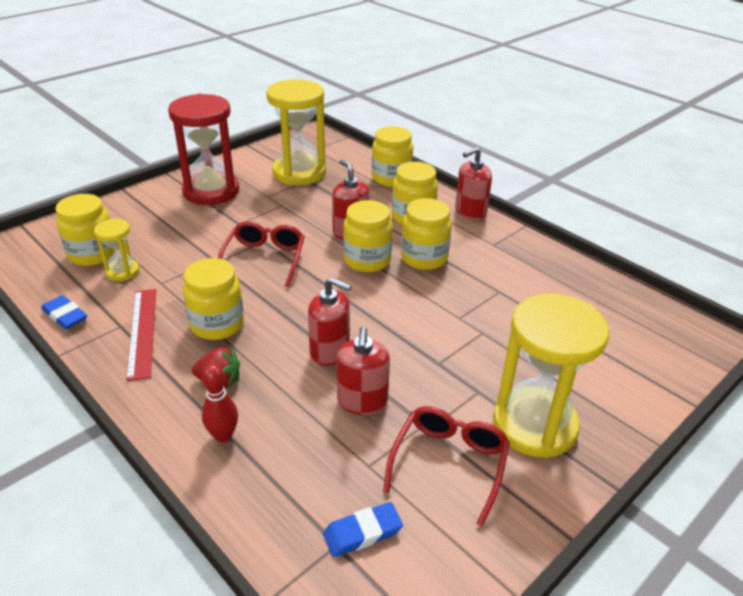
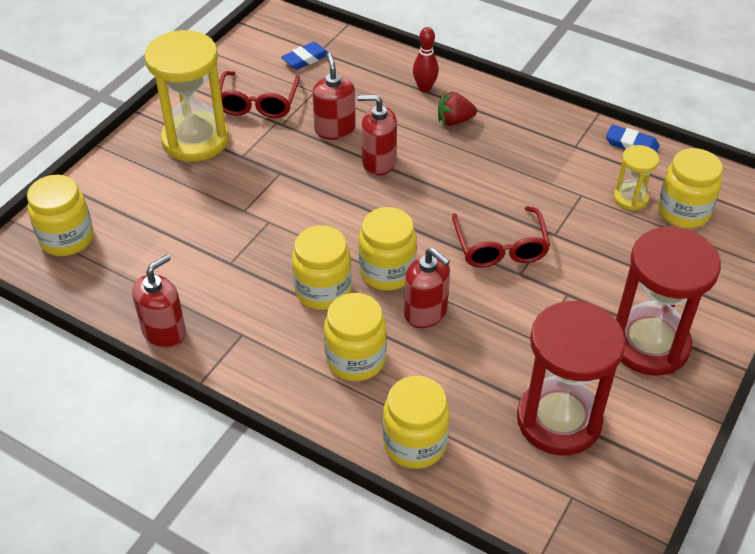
camera: 165 degrees right, 10 degrees up
red ruler [126,289,156,381] -> none
yellow jar [183,258,244,340] -> yellow jar moved to [27,175,94,256]
yellow hourglass [266,79,326,185] -> red hourglass [517,300,626,455]
red soap dispenser [455,147,492,220] -> red soap dispenser moved to [132,254,186,348]

